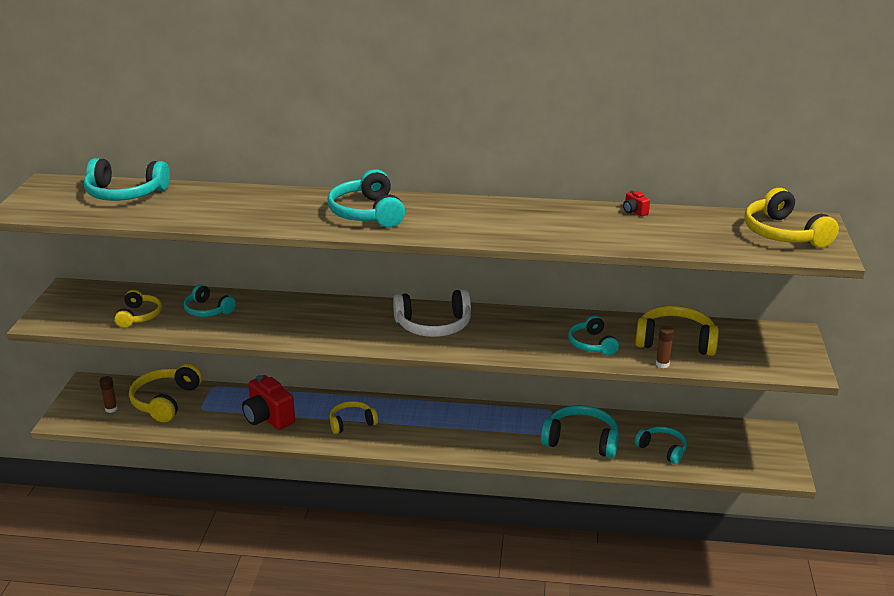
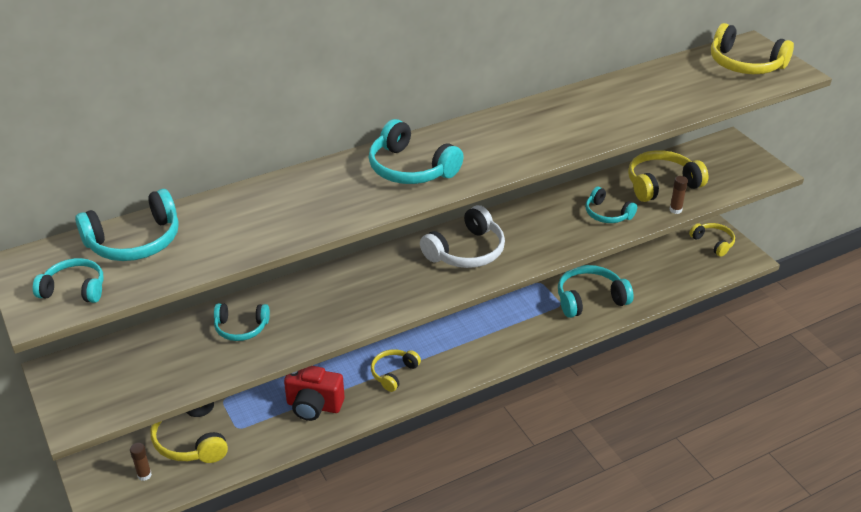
camera: 35 degrees left, 10 degrees up
yellow headphones [115,290,162,328] -> yellow headphones moved to [689,223,735,257]
red camera [623,190,650,216] -> none
turquoise headphones [635,426,687,464] -> turquoise headphones moved to [33,258,104,303]

